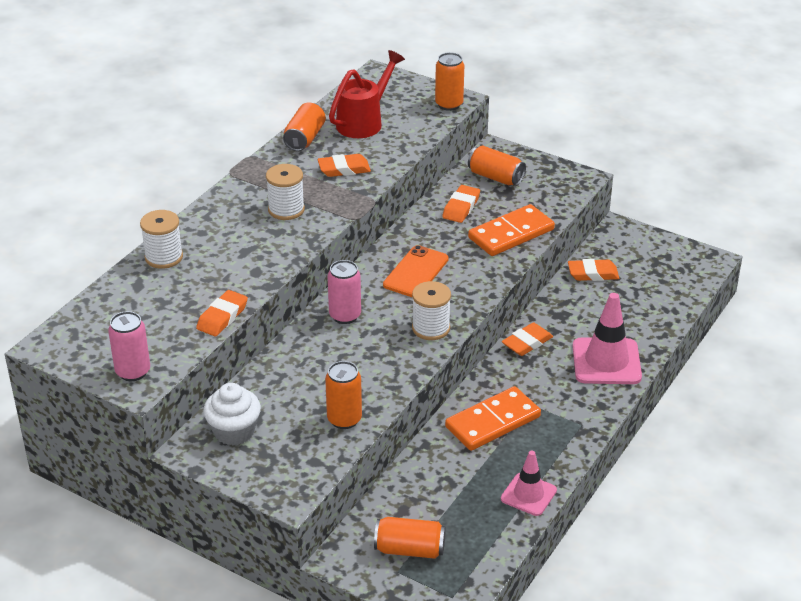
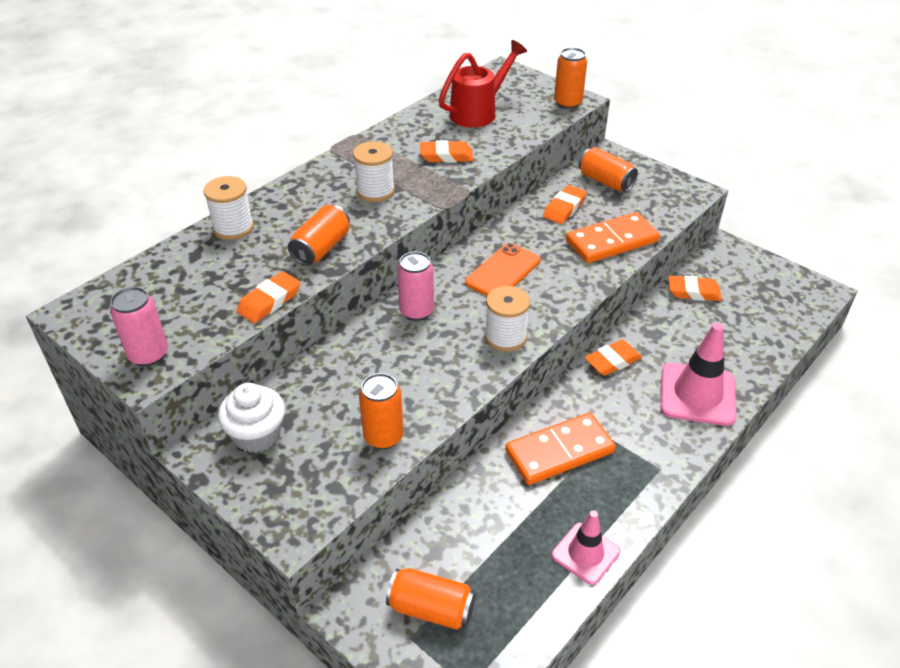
camera: 10 degrees right, 5 degrees up
orange can [283,103,326,151] -> orange can moved to [288,205,350,266]

